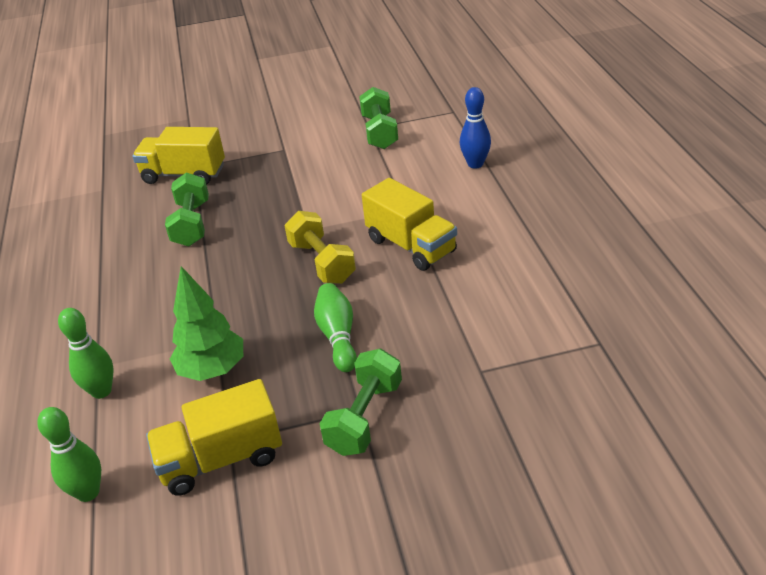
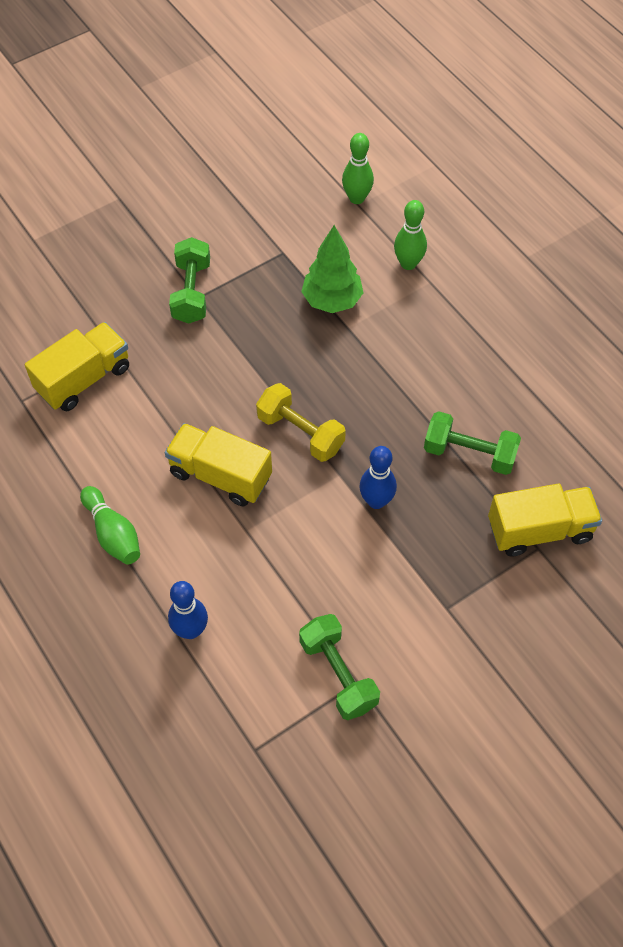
camera: 155 degrees right, 20 degrees up
yellow truck [146,379,282,496] -> yellow truck moved to [25,322,129,412]
green dumbbell [165,172,209,246] -> green dumbbell turned 45 degrees counterclockwise [424,411,521,475]
green bowling pin [314,283,357,372] -> green bowling pin moved to [80,486,140,565]
none -> blue bowling pin [359,446,397,509]

